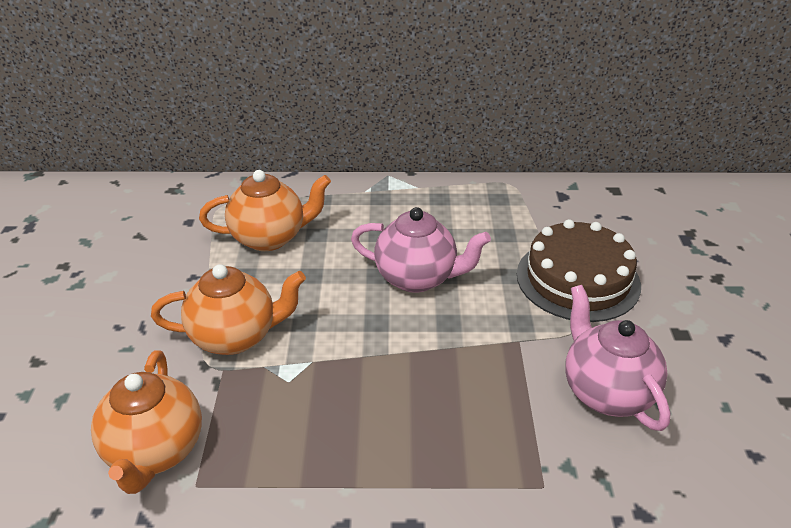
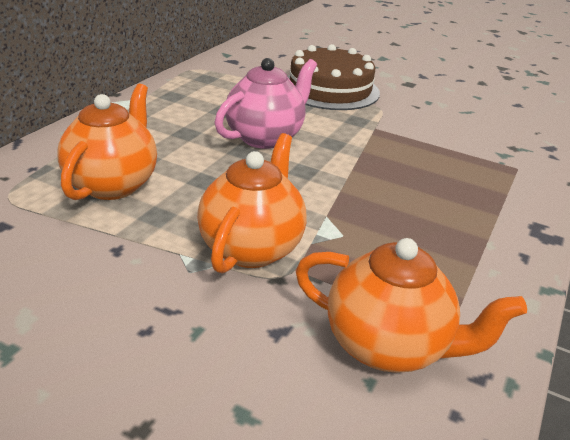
camera: 65 degrees left, 5 degrees down
pink teapot [565,285,671,431] -> none

